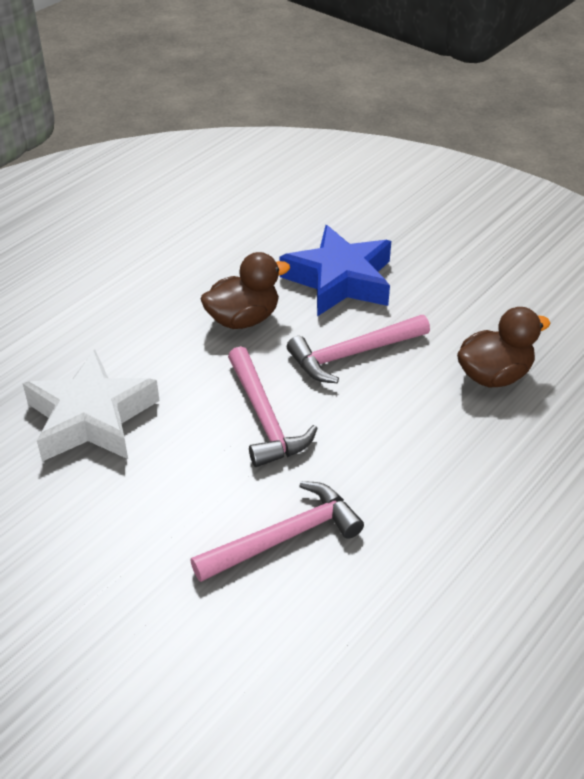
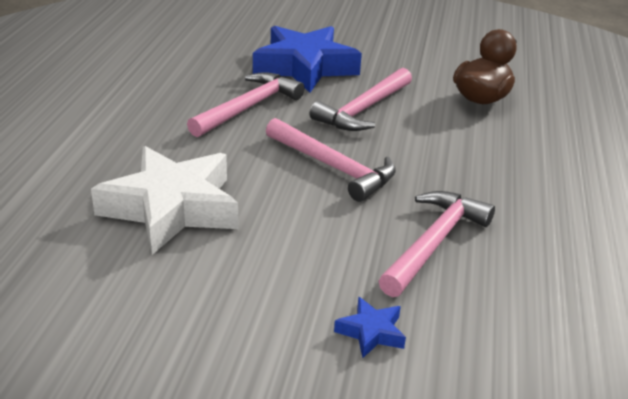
camera: 30 degrees left, 10 degrees down
brown duck [200,252,290,329] -> pink hammer [187,72,305,137]
none -> blue star [334,297,406,358]

